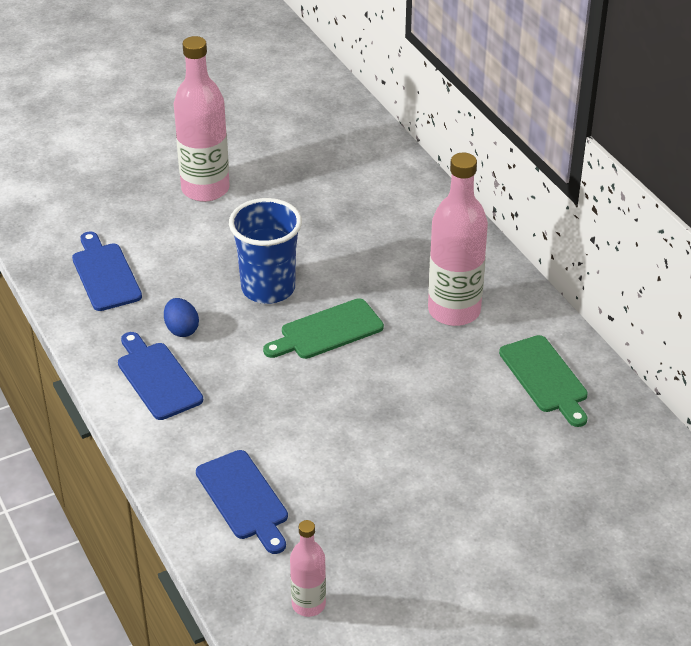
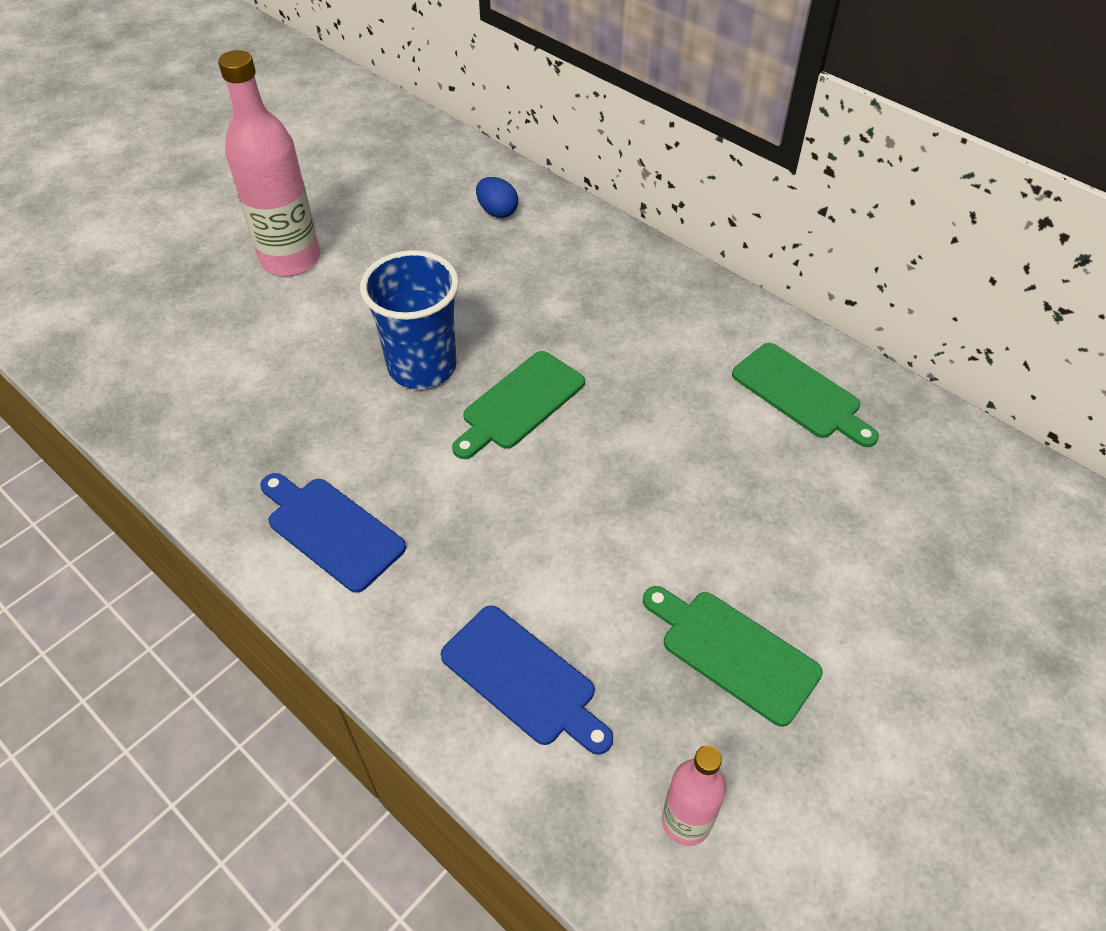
camera: 20 degrees left, 10 degrees up
blue cutting board [72,231,142,311] -> none
blue egg [164,298,199,337] -> blue egg moved to [476,177,518,218]
pink bottle [428,153,488,326] -> none
none -> green cutting board [643,586,823,727]

